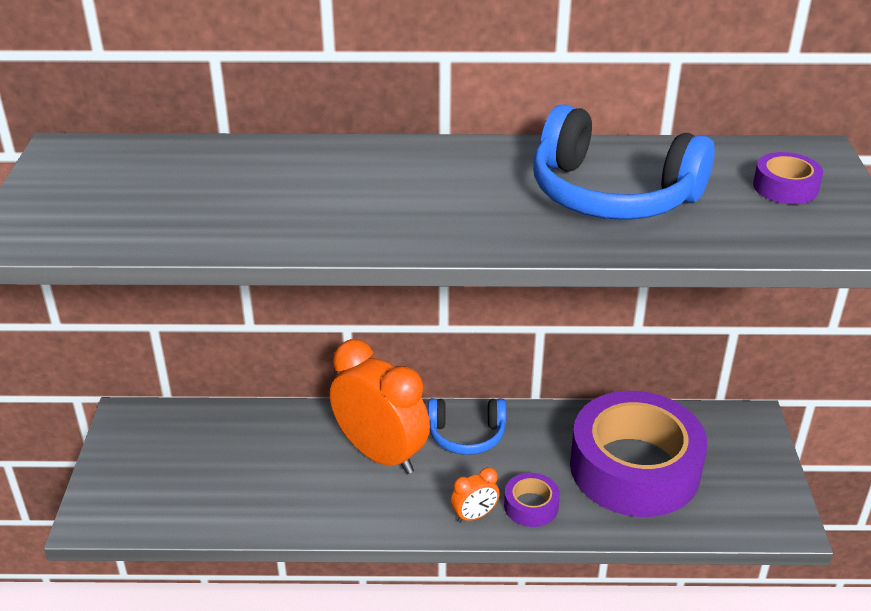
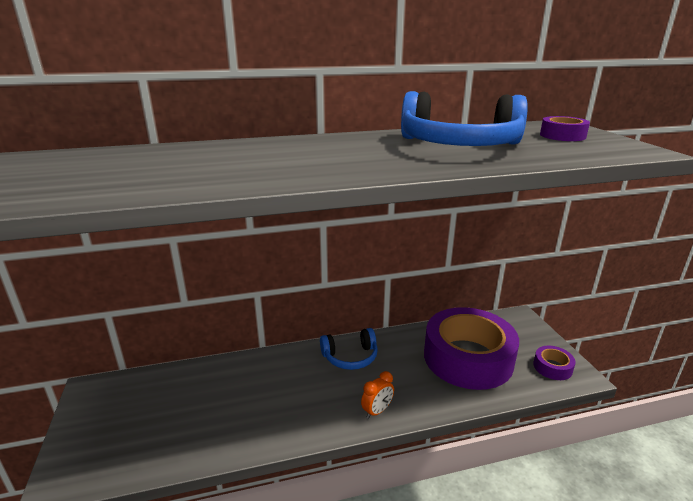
camera: 15 degrees left, 10 degrees down
orange clock [330,339,430,474] -> none
purple tape [504,473,560,527] -> purple tape moved to [533,346,576,380]

